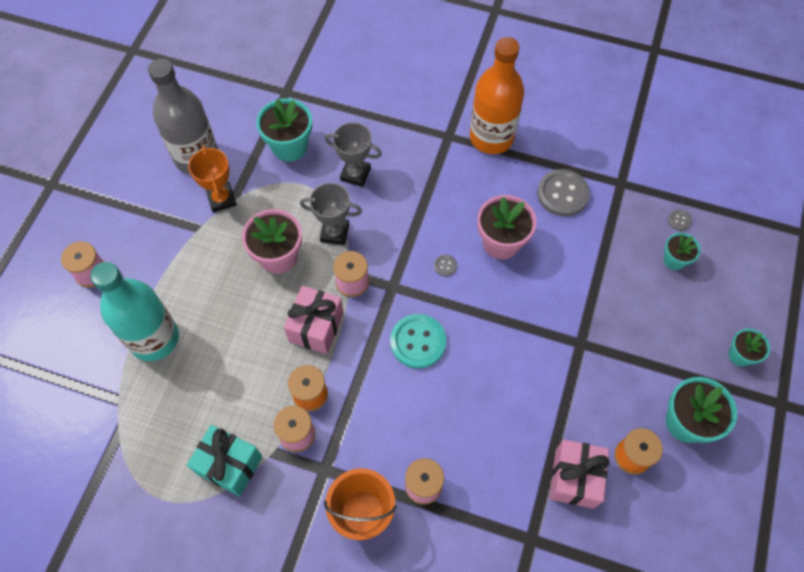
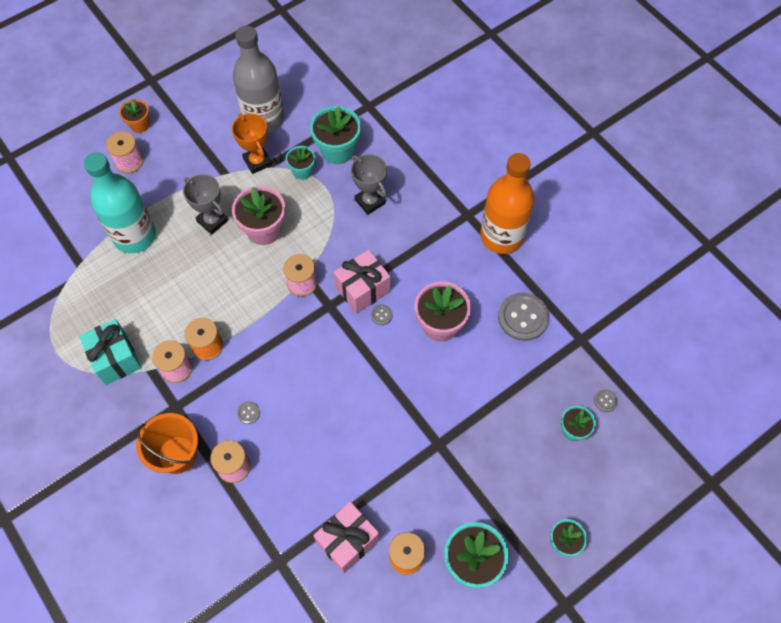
camera: 35 degrees right, 0 degrees up
orange trophy [188,146,237,213] -> orange trophy turned 45 degrees counterclockwise [232,113,272,174]
pink gift [284,286,344,354] -> pink gift moved to [333,250,391,314]
grey trophy [300,183,362,245] -> grey trophy moved to [183,174,228,235]
turquoise button [390,314,446,369] -> none
none -> orange flower pot [119,99,150,133]
none -> grey button [237,401,260,424]
none -> turquoise flower pot [286,146,315,180]

